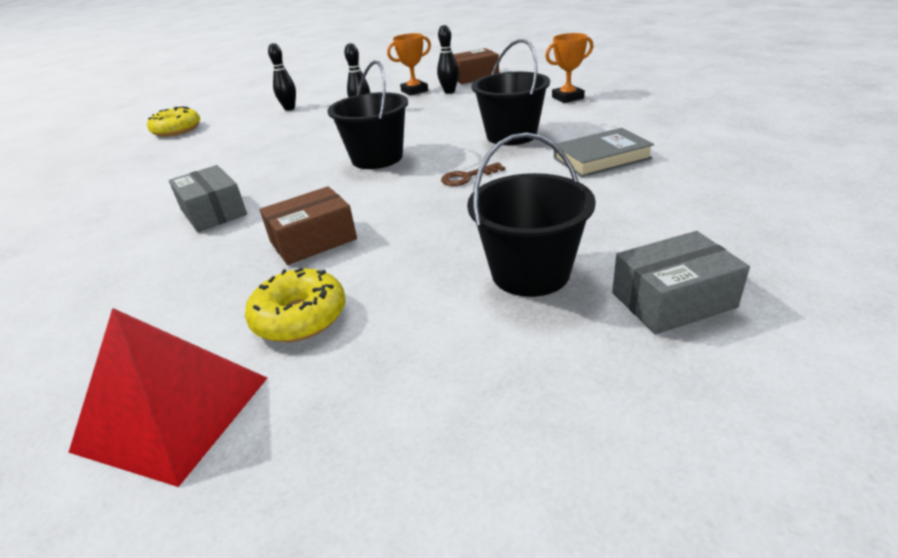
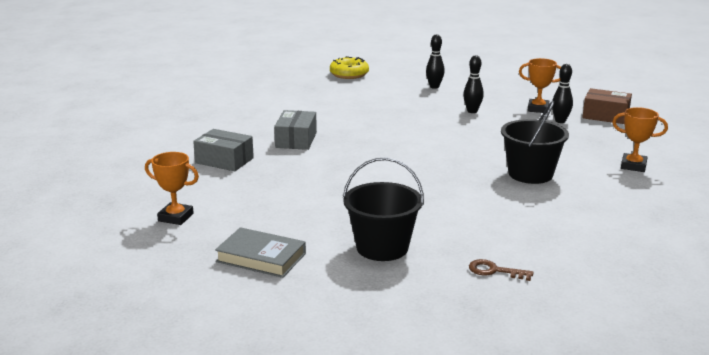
camera: 40 degrees right, 10 degrees down
red pyramid [68,308,267,487] -> orange trophy [145,152,199,225]
yellow donut [245,268,346,342] -> none
brown box [260,186,357,265] -> none
black bucket [327,60,408,169] -> none
brown key [441,162,505,186] -> brown key moved to [469,259,534,281]
grey book [554,128,654,177] -> grey book moved to [215,227,306,278]
grey box [612,231,750,334] -> grey box moved to [193,129,254,171]

